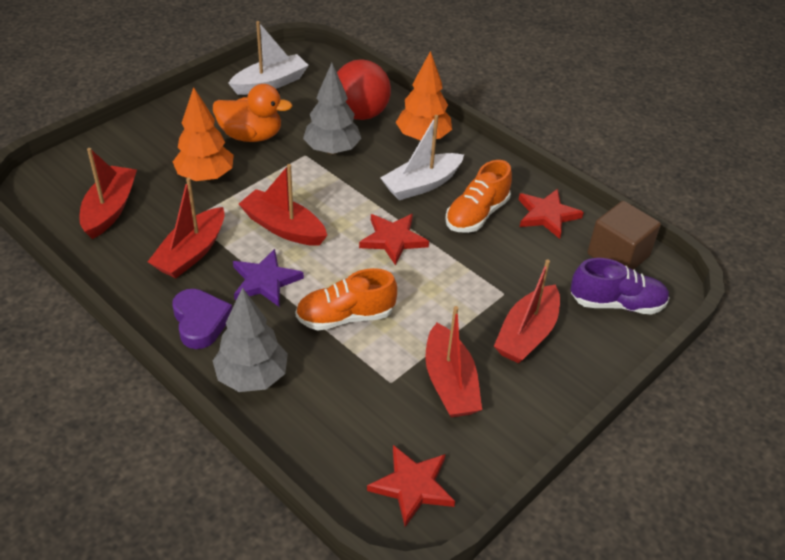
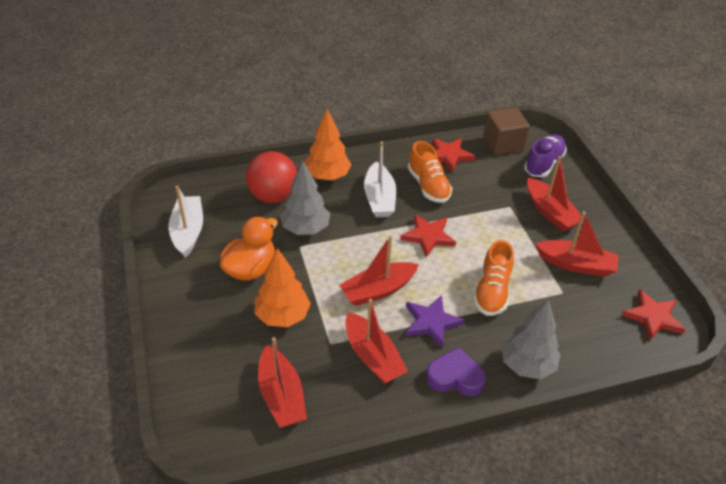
camera: 60 degrees left, 0 degrees up
red boat [79,148,137,239] -> red boat turned 150 degrees counterclockwise [258,337,307,427]

